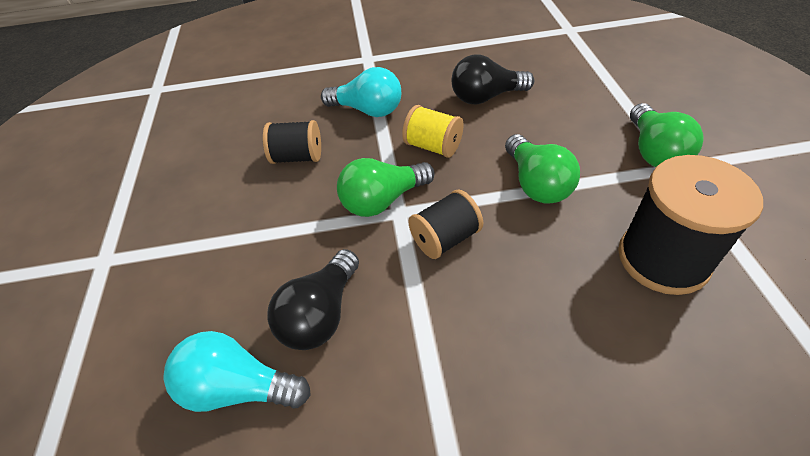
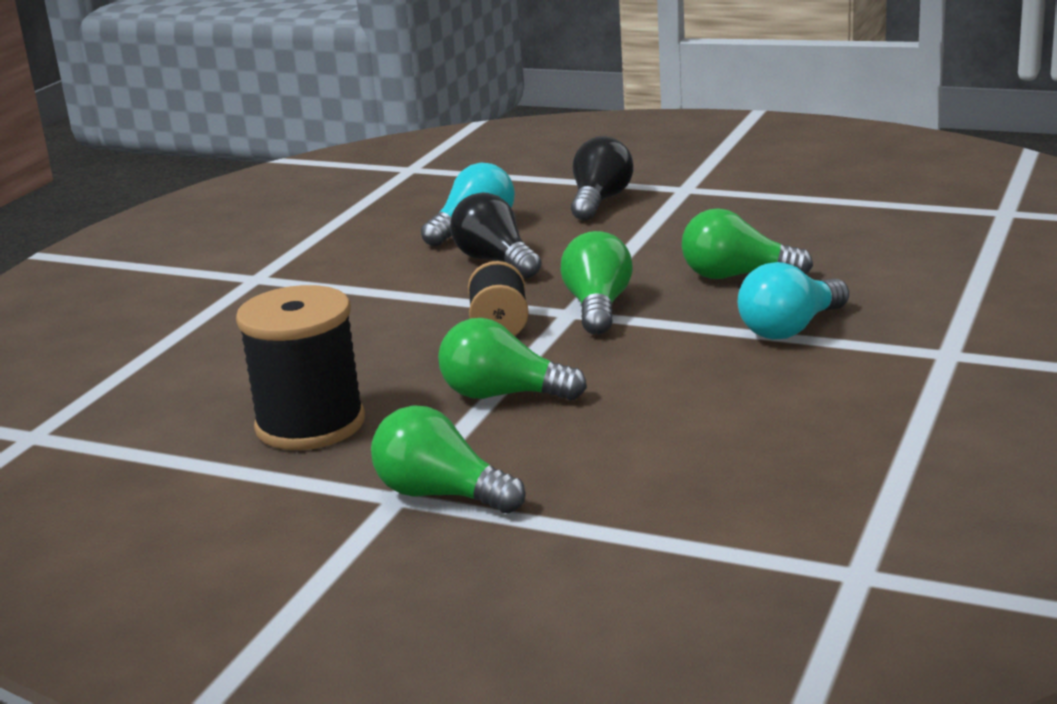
camera: 120 degrees right, 25 degrees down
black spool [263,120,321,164] -> green light bulb [682,208,813,279]
yellow spool [402,105,463,158] -> none
black light bulb [451,54,534,104] -> black light bulb moved to [571,136,634,221]

